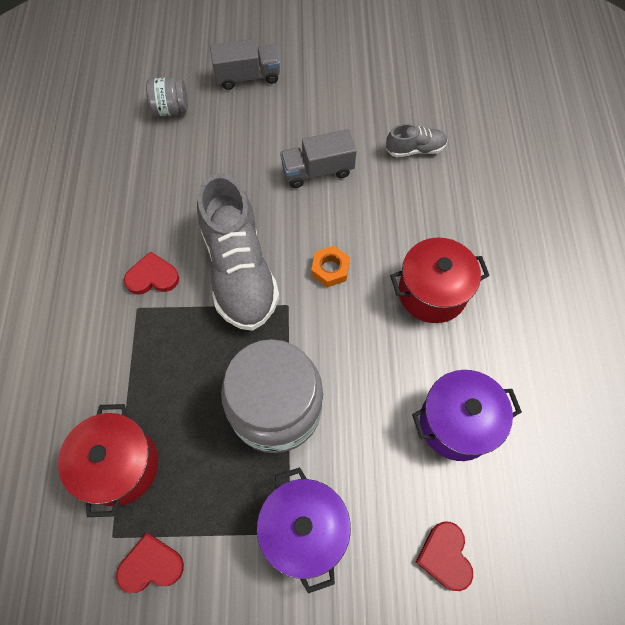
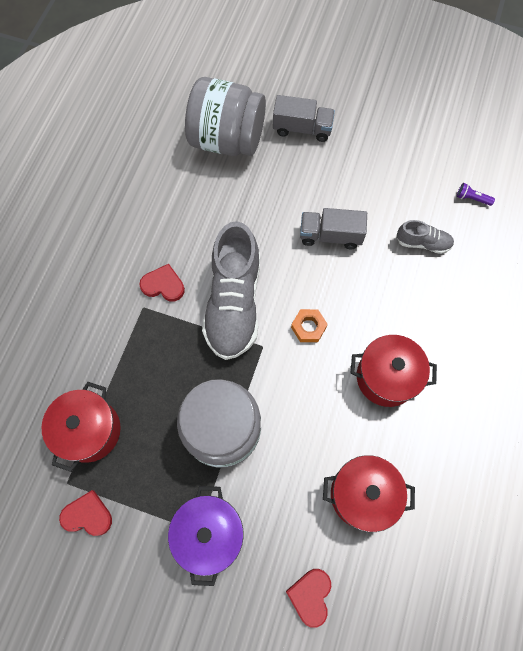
camera: 20 degrees right, 5 degrees up
grey jar [146,77,188,116] -> grey jar [185,77,266,156], size x2.11
purple pot [412,370,522,461] -> red pot [323,455,415,532]
none -> purple flashlight [457,183,495,206]

